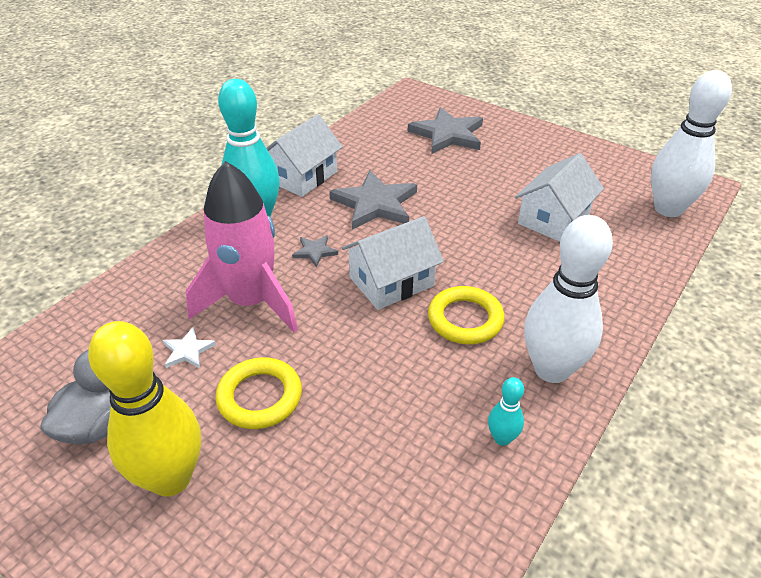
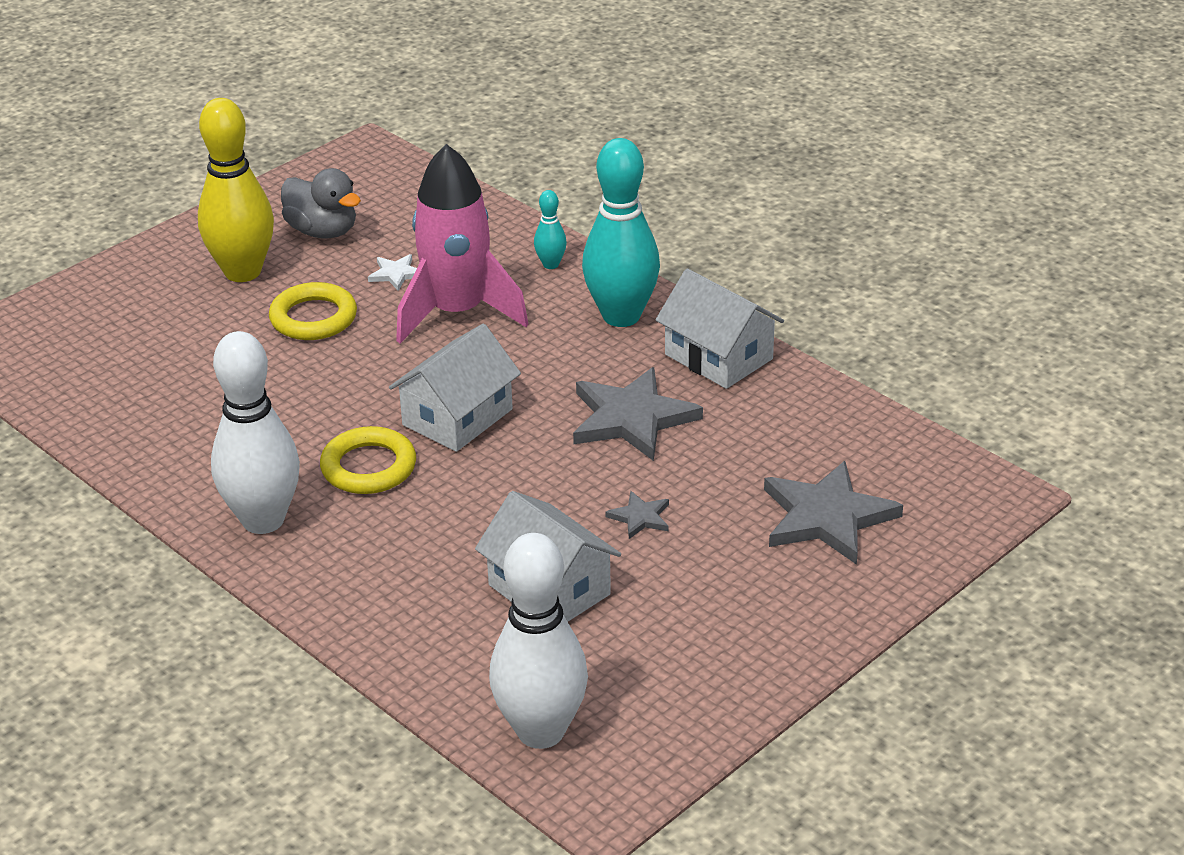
camera: 100 degrees right, 5 degrees down
grey star [292,235,338,267] -> grey star moved to [605,491,669,539]
white house [342,216,444,310] -> white house turned 60 degrees clockwise [389,324,521,452]
turquoise bowling pin [488,377,524,446] -> turquoise bowling pin moved to [534,190,567,269]

